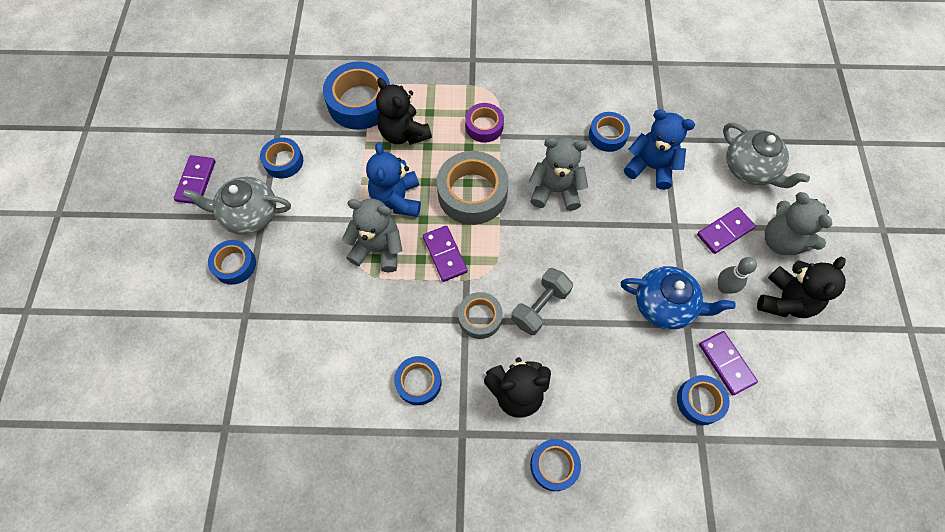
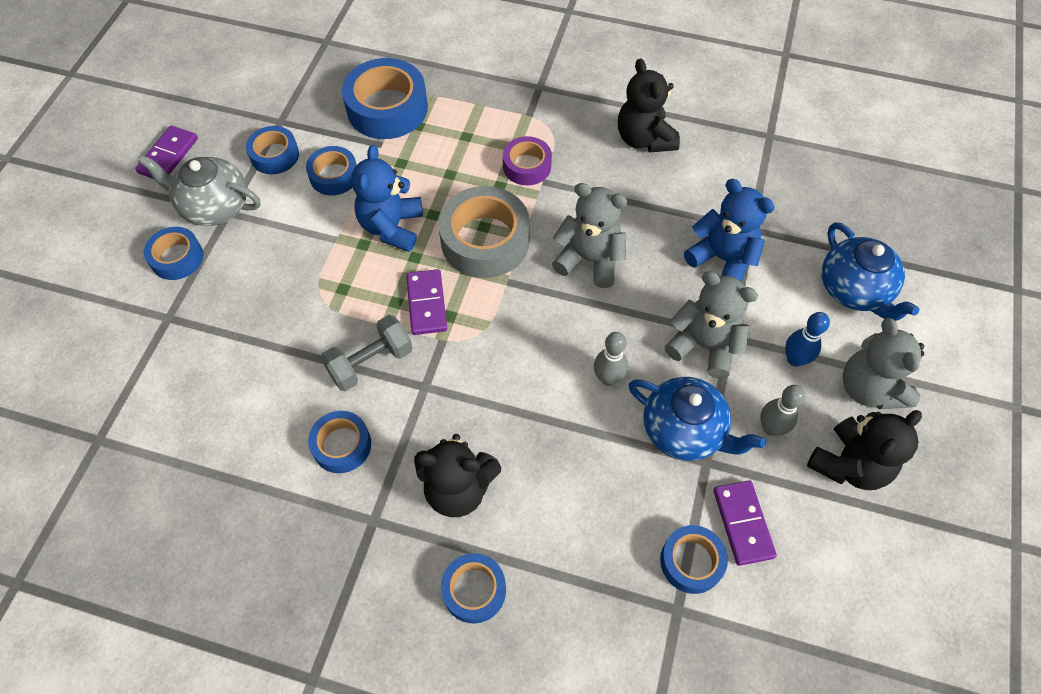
camera: 15 degrees right, 5 degrees down
grey teddy bear [342,198,402,272] -> grey teddy bear moved to [665,271,758,379]
black teddy bear [376,78,432,145] -> black teddy bear moved to [618,58,680,152]
grey tape [458,292,503,339] -> none
grey dumbbell [511,268,573,335] -> grey dumbbell moved to [321,315,413,391]
blue tape [589,112,630,152] -> blue tape moved to [306,146,357,195]
purple domino [697,207,756,254] -> blue bowling pin [785,312,830,367]
grey teapot [723,123,810,188] -> blue teapot [822,222,920,321]
none -> grey bowling pin [594,332,628,385]

